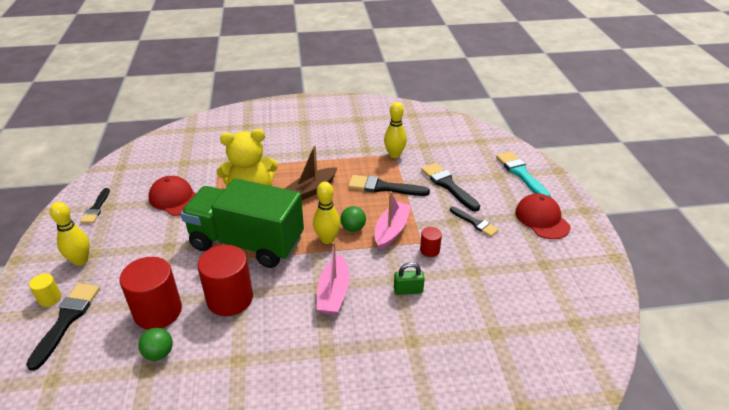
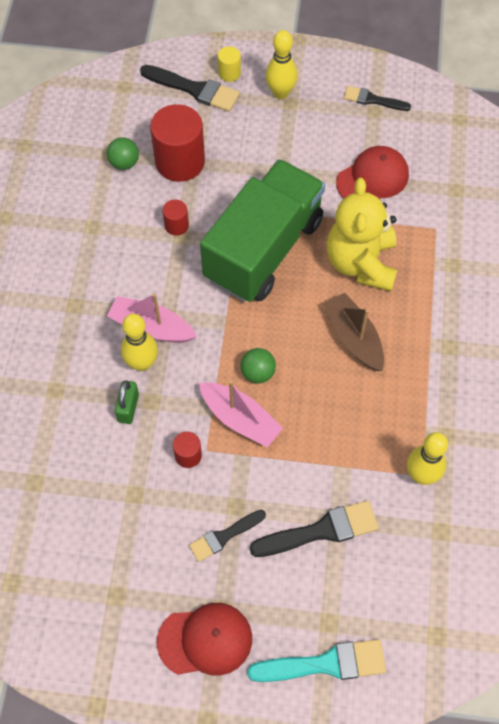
camera: 105 degrees right, 25 degrees up
red cylinder [197,245,253,316] -> red cylinder [163,200,189,236], size x0.47
yellow bowling pin [313,182,340,244] -> yellow bowling pin moved to [121,314,158,371]
black brush [348,175,430,196] -> none

